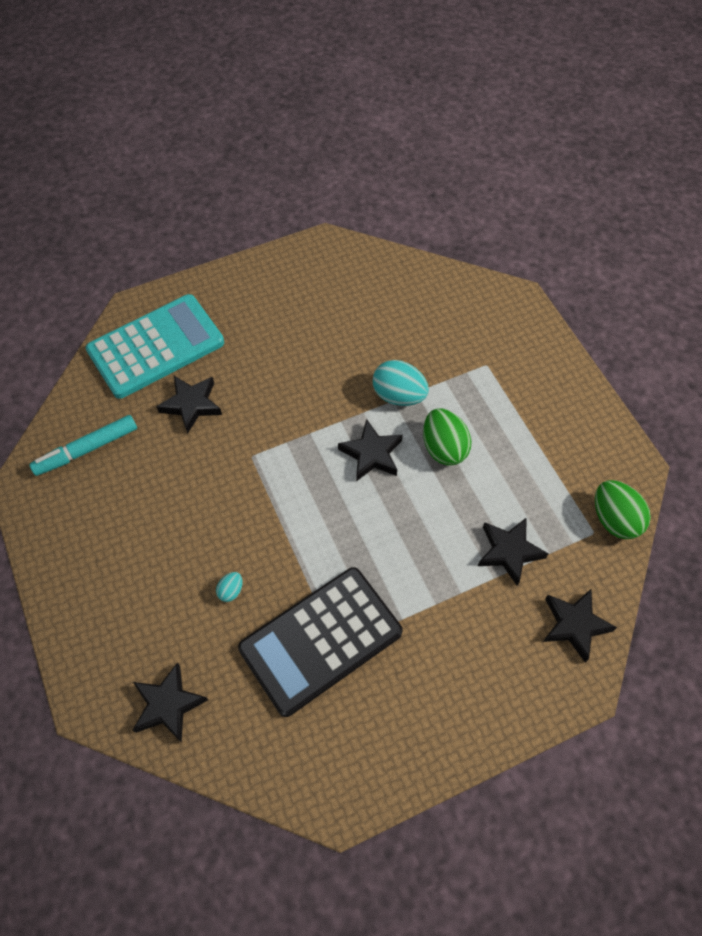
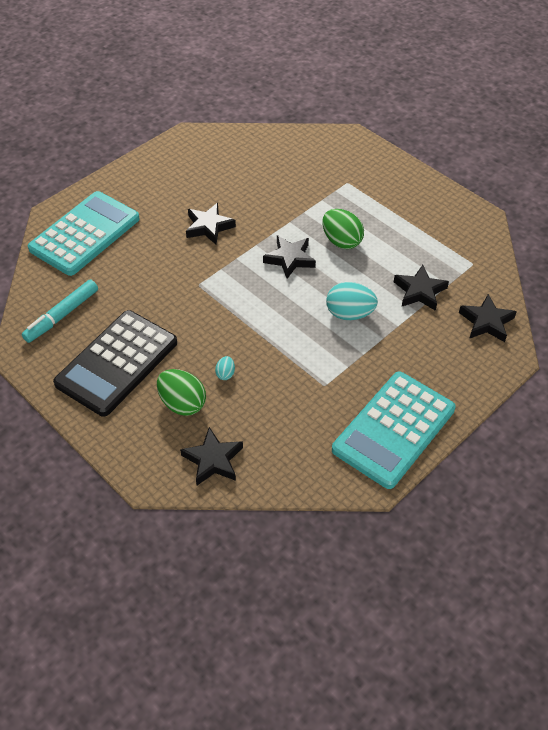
camera: 20 degrees left, 10 degrees down
black star [156,376,222,434] -> black star moved to [186,203,236,244]
black calculator [238,567,403,717] -> black calculator moved to [53,310,177,417]
turquoise egg [373,360,429,406] -> turquoise egg moved to [326,282,378,320]
green egg [595,480,651,539] -> green egg moved to [157,369,206,416]
none -> turquoise calculator [332,372,456,489]

